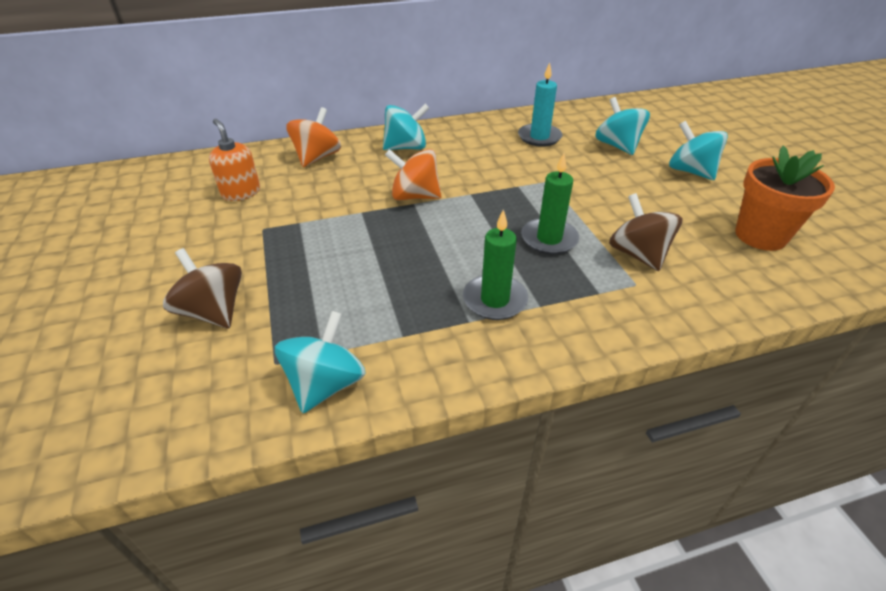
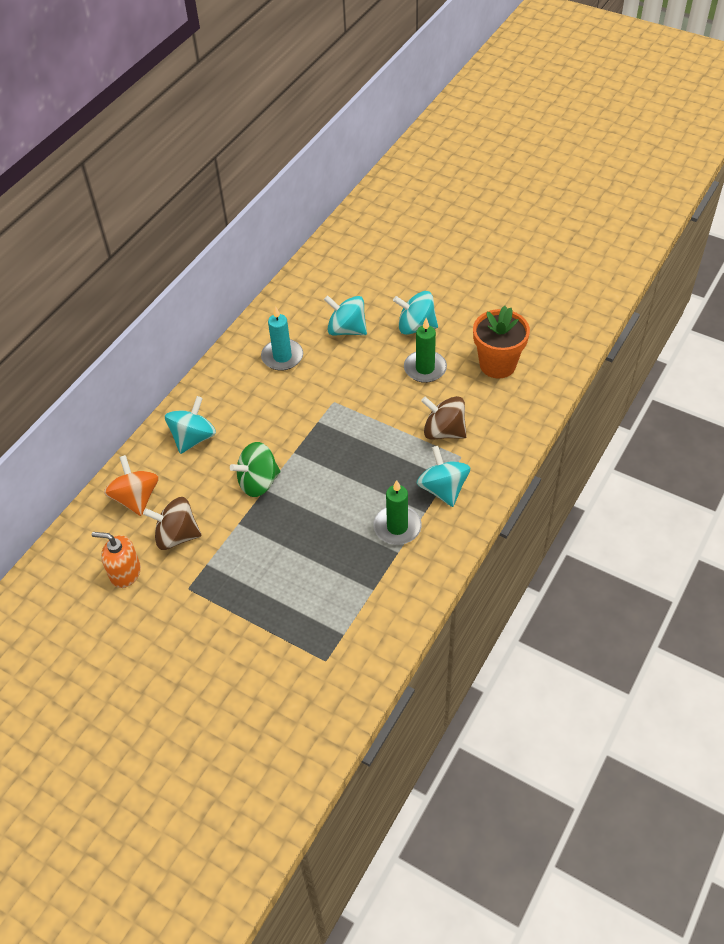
camera: 40 degrees left, 10 degrees up
brown spinning top [163,248,242,328] -> brown spinning top moved to [143,497,202,550]
turquoise spinning top [275,311,366,413] -> turquoise spinning top moved to [417,446,470,507]
orange spinning top [385,149,441,200] -> green spinning top [230,442,281,497]
green candle [521,153,579,255] -> green candle moved to [404,318,447,383]

